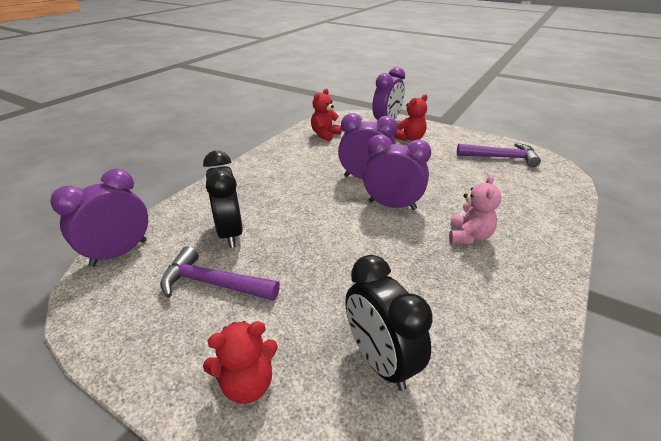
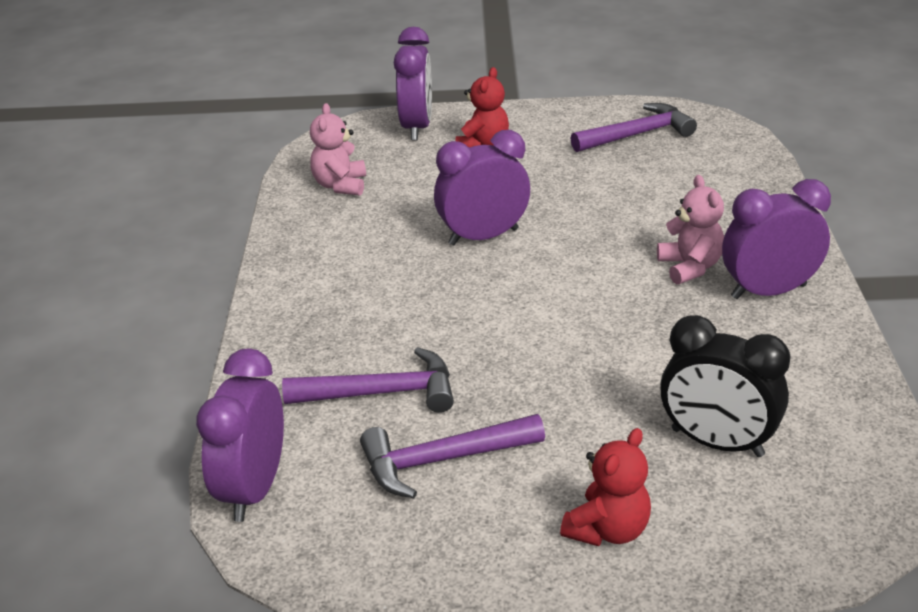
camera: 30 degrees left, 0 degrees up
black clock [203,151,243,248] -> purple hammer [282,347,454,413]
red teddy bear [311,89,342,142] -> pink teddy bear [310,103,366,196]
purple clock [363,135,431,210] -> purple clock moved to [722,179,831,299]

